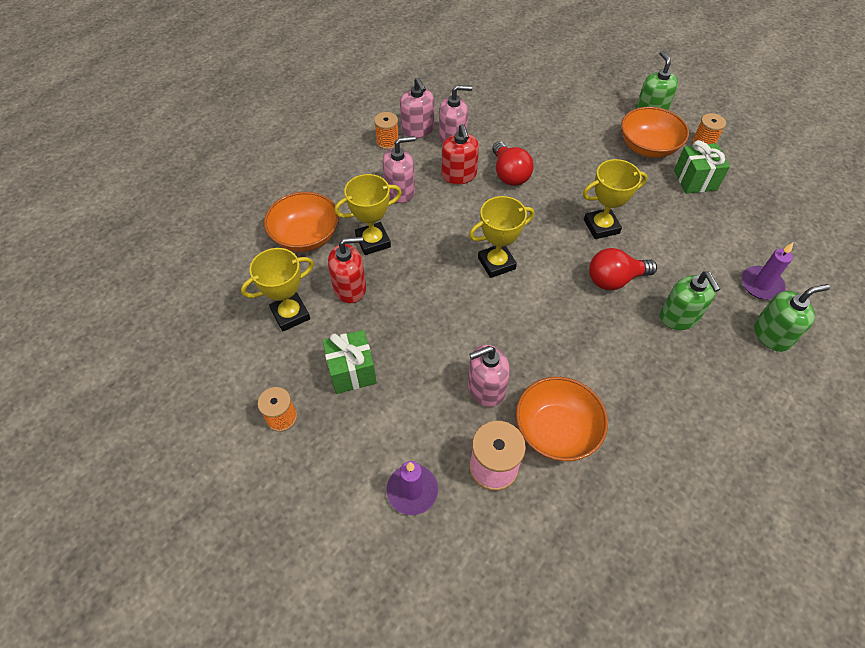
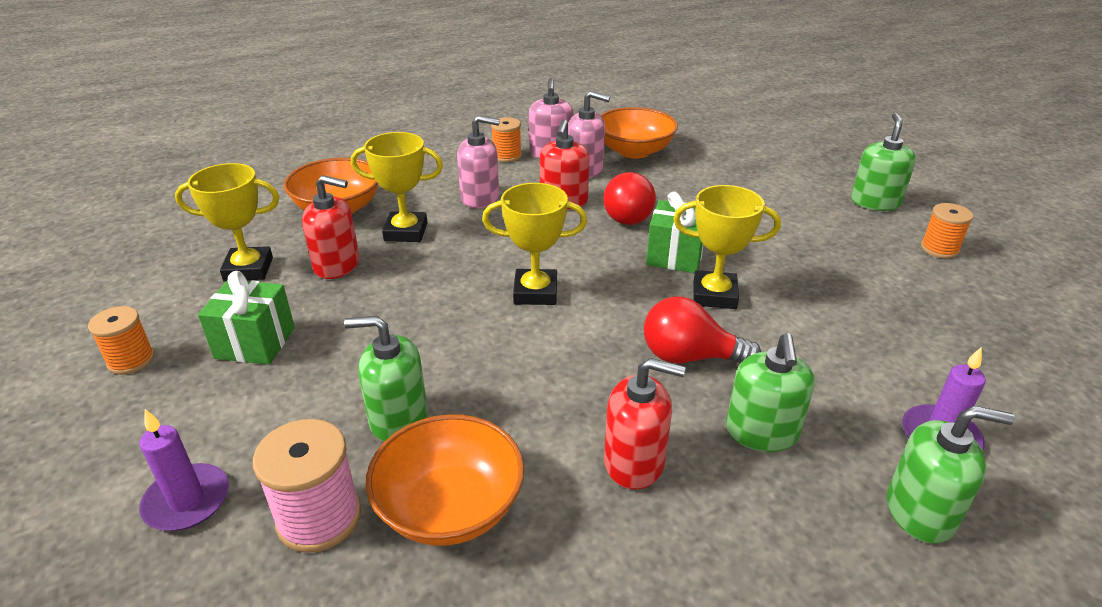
camera: 25 degrees right, 20 degrees down
pink soap dispenser [468,345,510,407] -> green soap dispenser [344,316,427,442]
orange bowl [621,107,689,158] -> orange bowl moved to [600,107,678,159]
green gift [674,140,730,194] -> green gift moved to [646,192,704,273]
none -> red soap dispenser [604,358,685,490]

